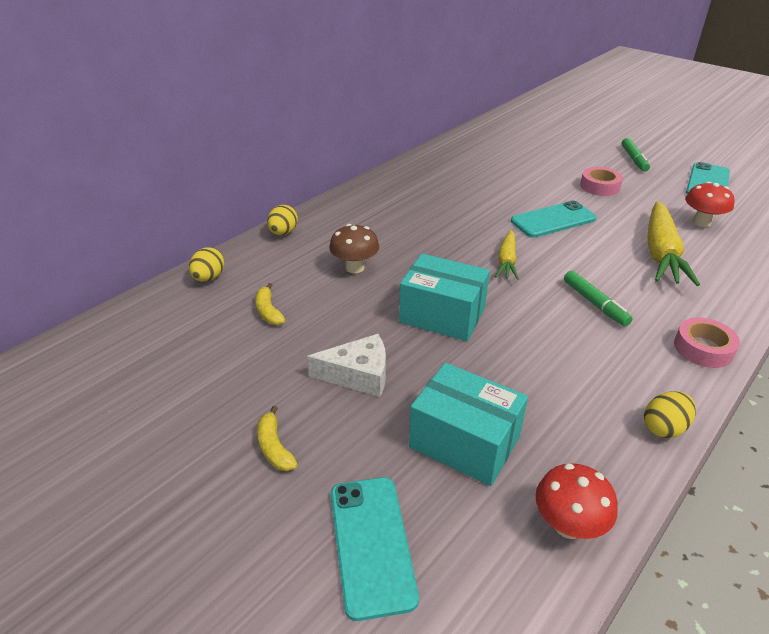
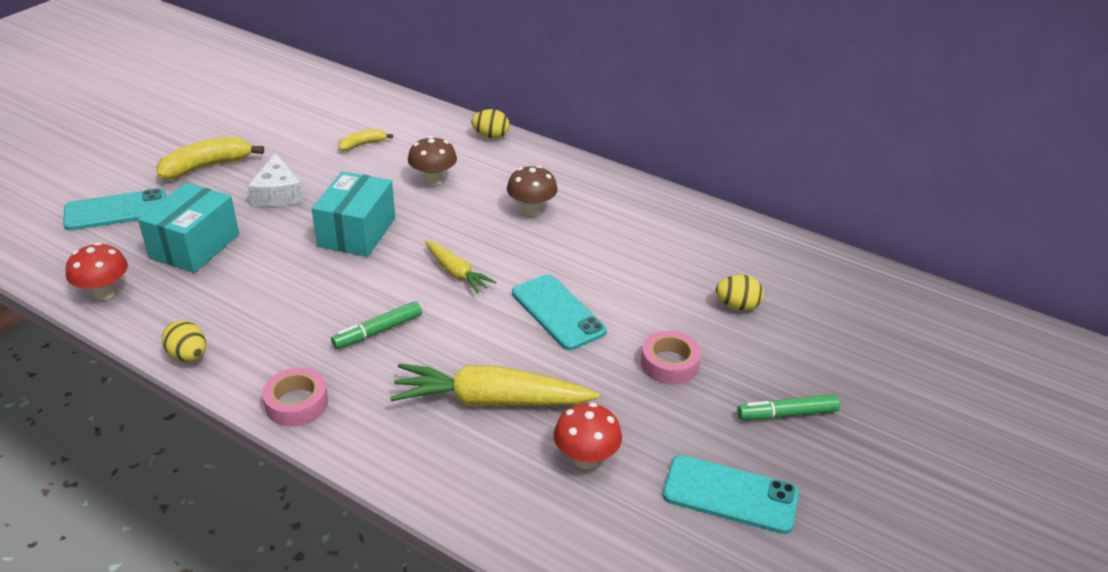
camera: 80 degrees right, 0 degrees up
yellow egg [189,247,224,282] -> yellow egg moved to [716,275,764,311]
yellow banana [257,406,298,471] -> yellow banana [156,136,264,180], size x1.78
yellow carrot [495,230,519,280] -> yellow carrot turned 135 degrees counterclockwise [425,240,497,294]
none -> brown mushroom [507,166,558,216]

